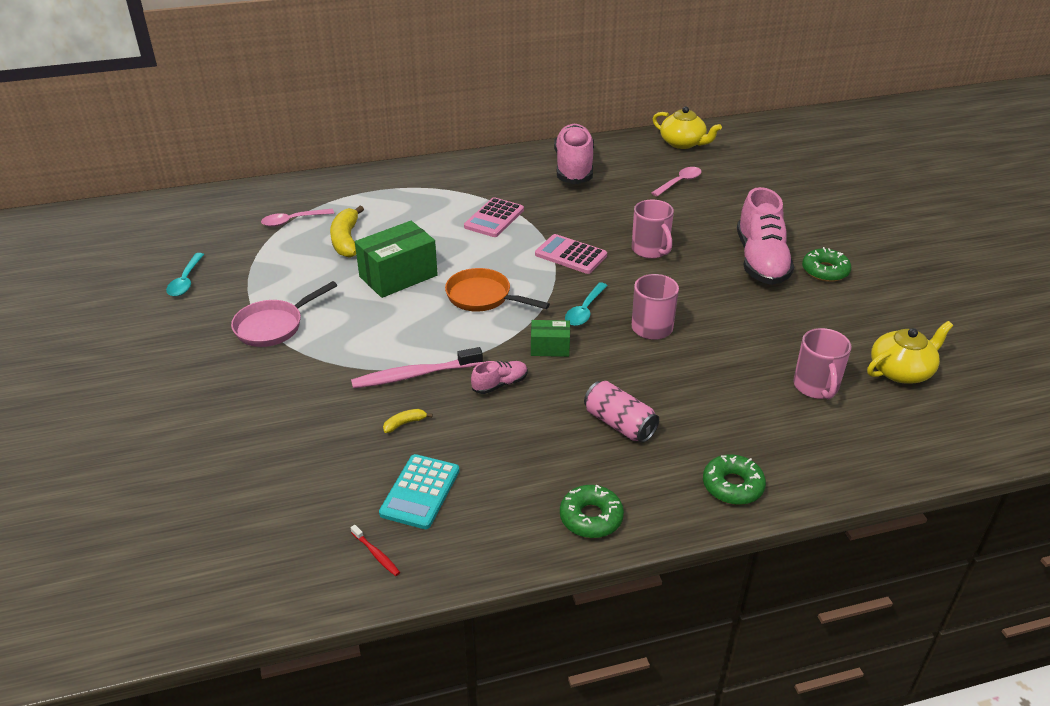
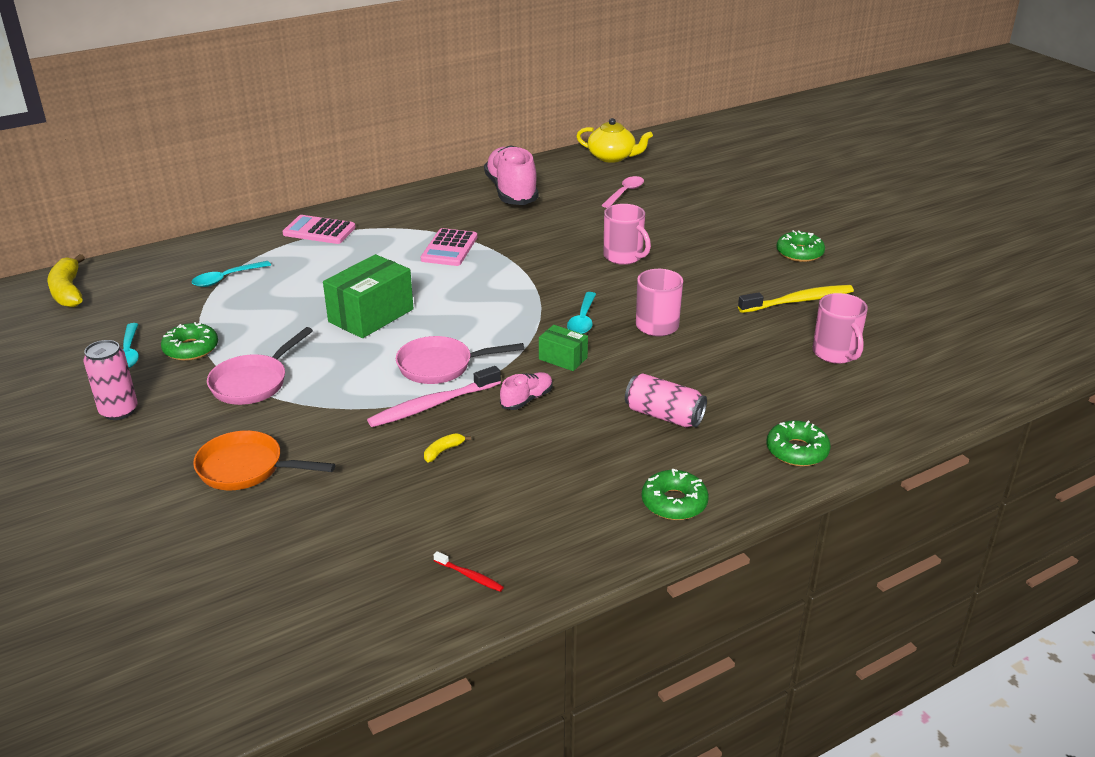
camera: 15 degrees left, 5 degrees down
pink spoon [261,209,334,227] -> turquoise spoon [192,261,271,287]
yellow banana [330,206,364,258] -> yellow banana moved to [47,254,85,307]
turquoise calculator [379,454,459,529] -> none
orange pan [445,268,550,312] -> orange pan moved to [193,430,335,490]
green box [531,320,570,357] -> green box turned 45 degrees clockwise [539,325,588,371]
pink calculator [535,234,607,274] -> pink calculator moved to [282,215,356,244]
pink shoe [737,187,794,285] -> none
yellow teapot [867,321,953,384] -> none
none -> pink can [83,340,137,420]
none -> green donut [161,322,218,361]
none -> pink pan [396,336,524,384]
none -> yellow toothbrush [738,285,854,313]

